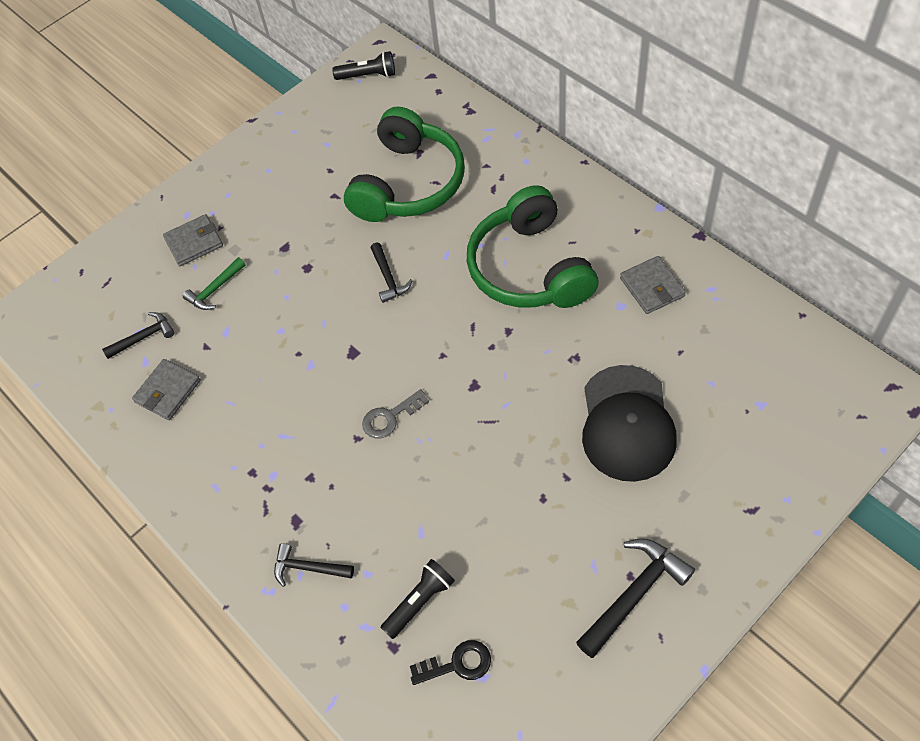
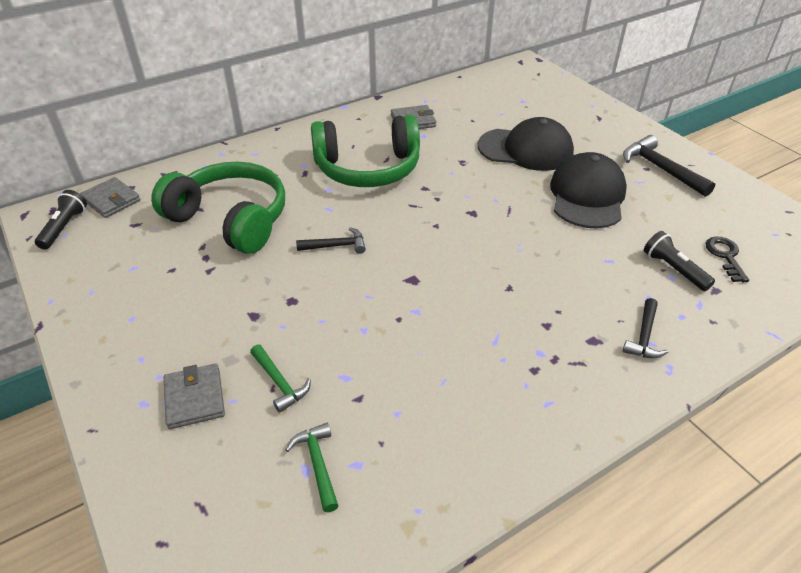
camera: 85 degrees left, 15 degrees down
black hammer [102,312,175,359] -> green hammer [285,423,338,512]
grey wallet [132,359,201,420] -> grey wallet moved to [80,177,140,218]
grey key [362,389,429,438] -> none
none -> black cap [550,152,627,228]

